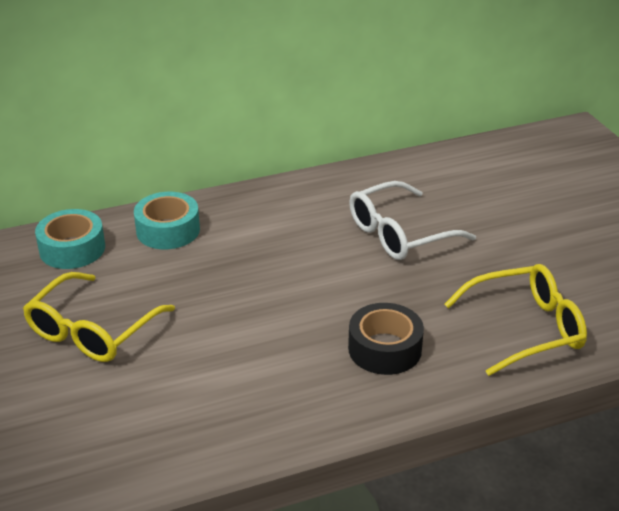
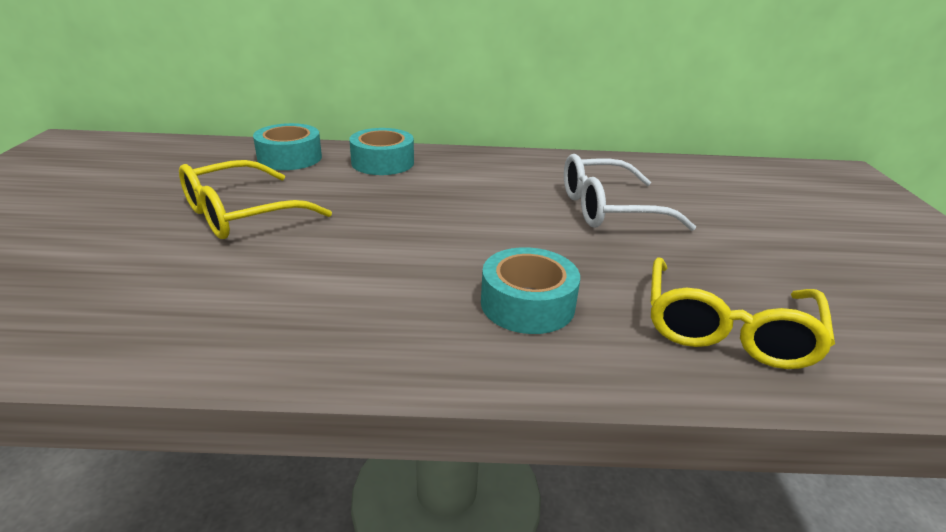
camera: 20 degrees right, 5 degrees down
black tape [348,303,424,375] -> turquoise tape [481,247,580,334]
yellow glasses [444,264,587,376] -> yellow glasses turned 105 degrees clockwise [651,257,835,369]

